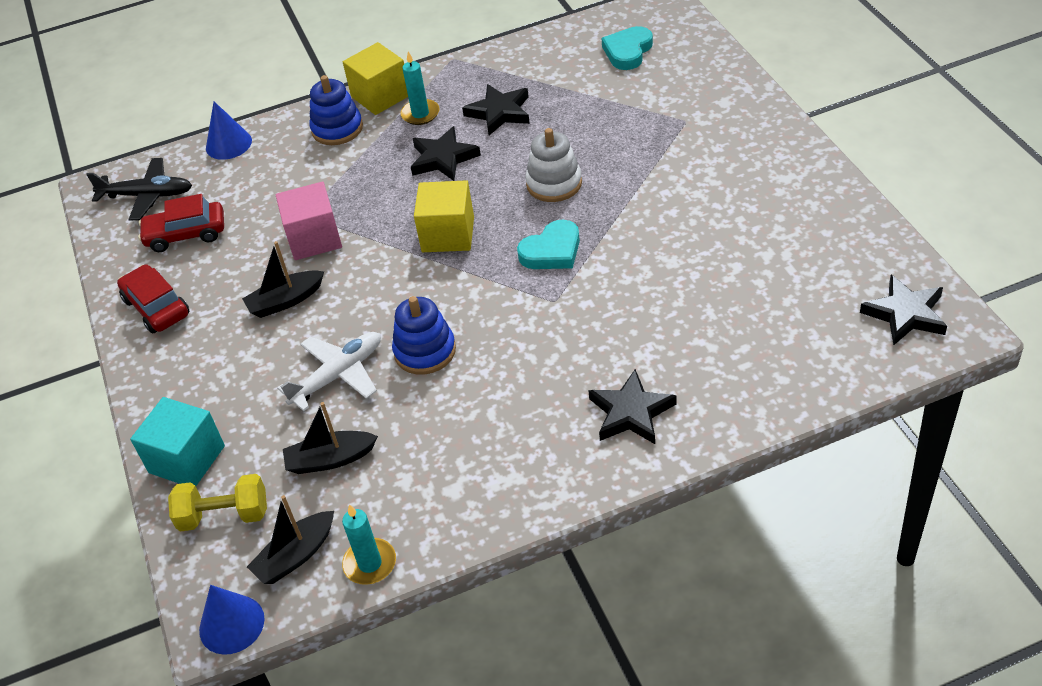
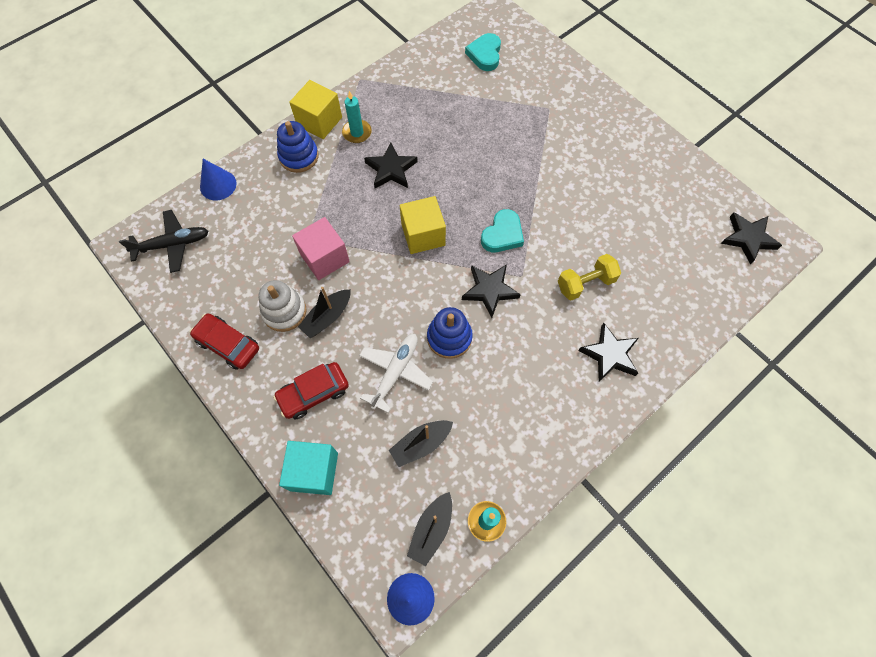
camera: 25 degrees left, 20 degrees up
red car [138,194,224,252] -> red car moved to [273,362,349,419]
yellow dumbbell [168,474,267,532] -> yellow dumbbell moved to [558,254,621,301]
black star [462,84,530,135] -> black star moved to [462,264,521,318]
white stacking toy [525,128,582,202] -> white stacking toy moved to [258,280,307,332]

